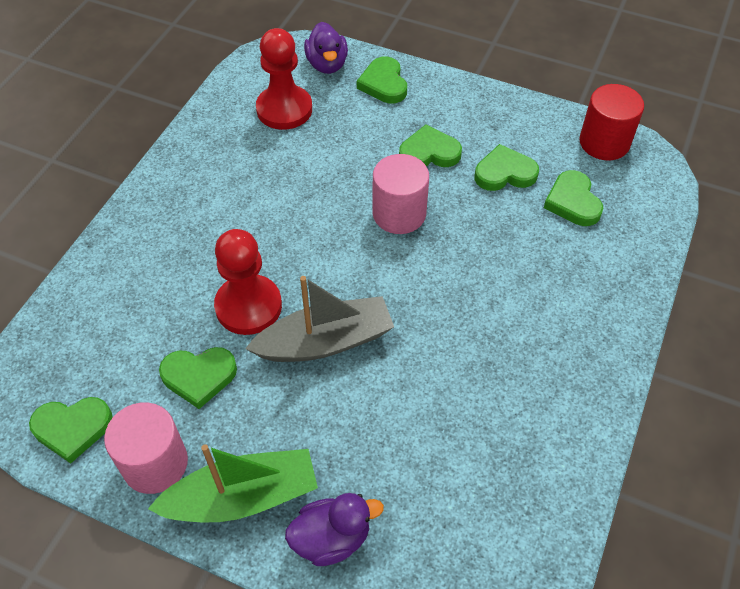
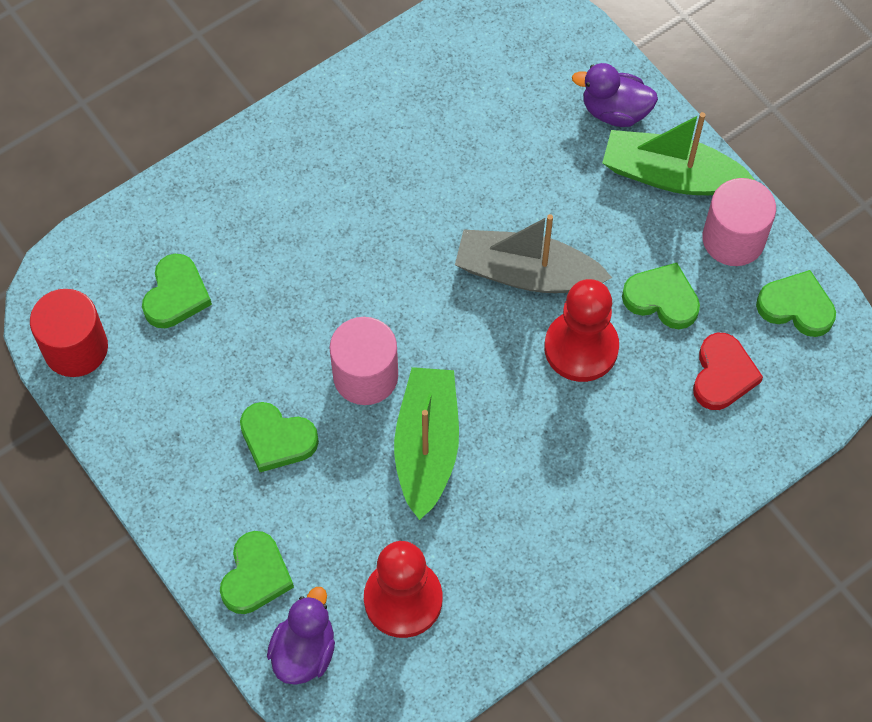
camera: 150 degrees left, 10 degrees up
green heart [475,144,539,191] -> none
none -> green boat [394,367,459,520]
none -> red heart [693,333,763,410]

